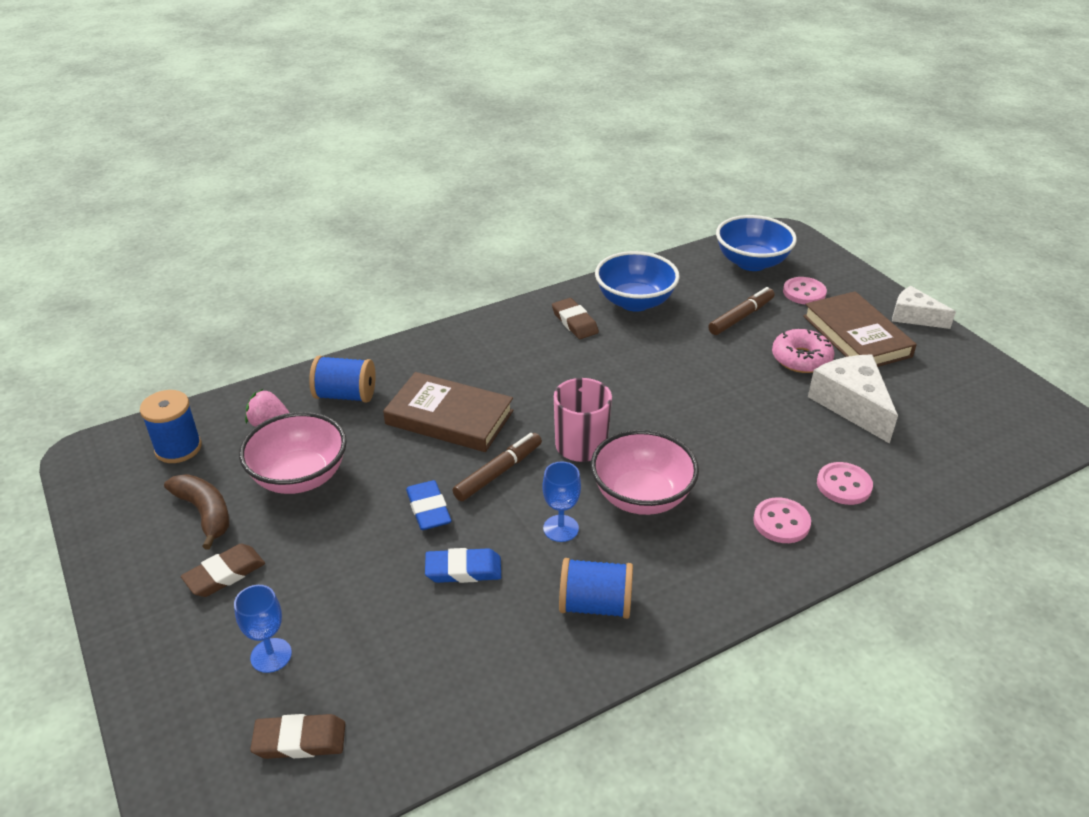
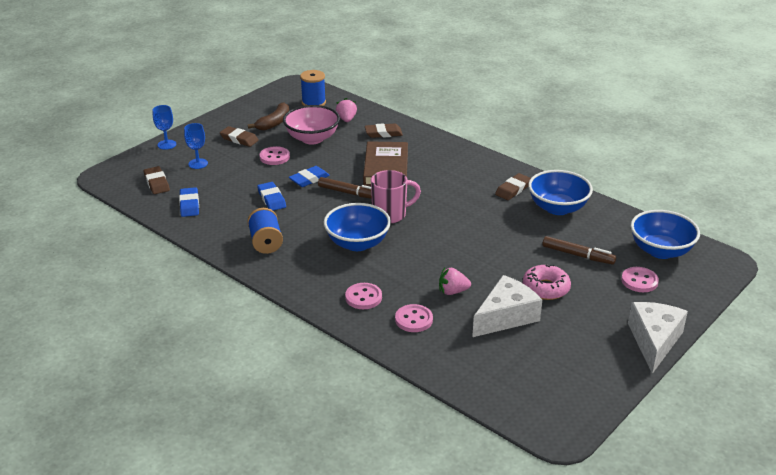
camera: 70 degrees right, 5 degrees down
blue spool [309,356,376,403] -> brown eraser [365,123,403,138]
blue goblet [542,461,581,542] -> blue goblet moved to [153,105,176,150]
pink bowl [591,430,699,515] -> blue bowl [324,203,391,251]
brown book [803,291,917,367] -> none
white cheese [892,286,956,329] -> white cheese [628,302,688,374], size x1.53
none -> blue eraser [179,187,199,217]
none -> pink button [260,146,290,165]
none -> pink strawberry [439,268,471,295]

